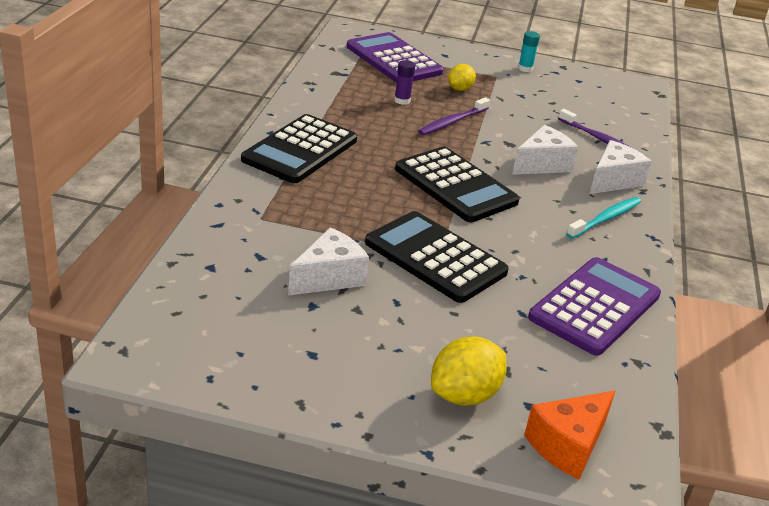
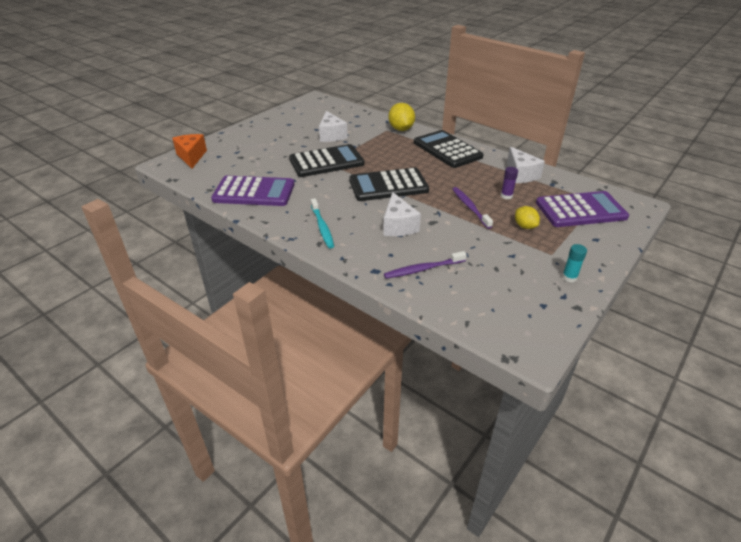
camera: 120 degrees right, 5 degrees up
yellow lemon [431,336,507,406] -> yellow lemon moved to [389,103,415,131]
purple calculator [528,257,661,356] -> purple calculator turned 60 degrees counterclockwise [211,176,295,206]
white cheese [590,140,651,194] -> white cheese moved to [507,147,545,183]

